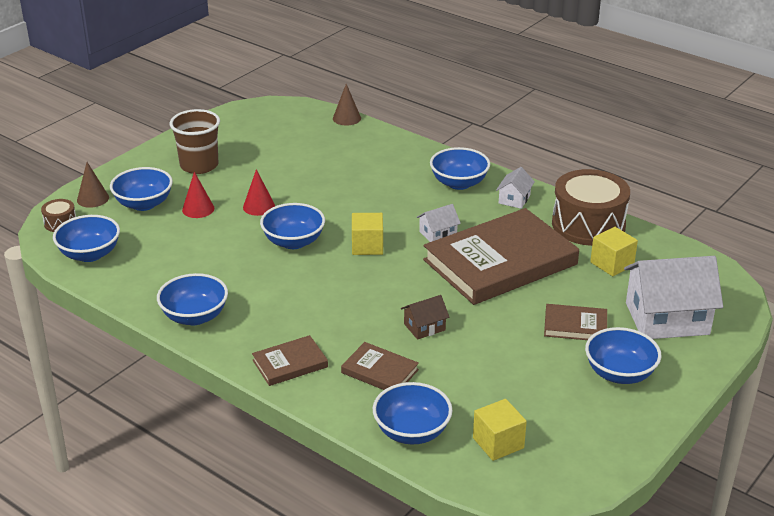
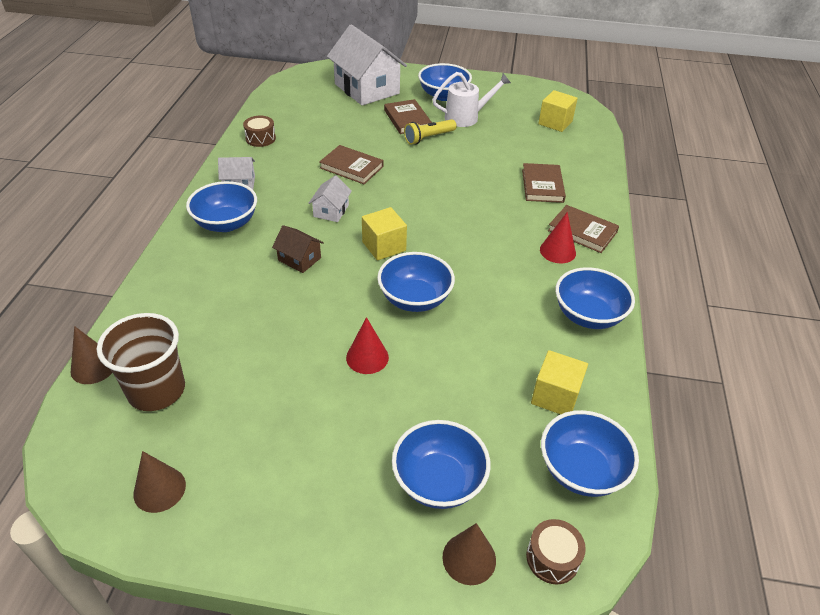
camera: 120 degrees left, 10 degrees up
brown cup [170,109,220,174] -> brown cup moved to [97,313,185,411]
red cone [182,172,215,218] -> red cone moved to [540,212,576,263]
blue bowl [373,382,452,445] -> none
brown house [401,295,449,340] -> brown house moved to [272,225,324,273]
white house [417,204,461,242] -> white house turned 75 degrees clockwise [308,175,352,222]
brown book [423,208,579,305] -> brown book [319,145,384,184], size x0.45
brown drum [552,169,630,246] -> brown drum [243,116,276,147], size x0.44
yellow cube [590,227,638,276] -> yellow cube moved to [531,350,588,414]
none -> brown cone [134,451,186,513]
none -> yellow flashlight [404,119,457,145]
none -> white watering can [432,72,511,127]

